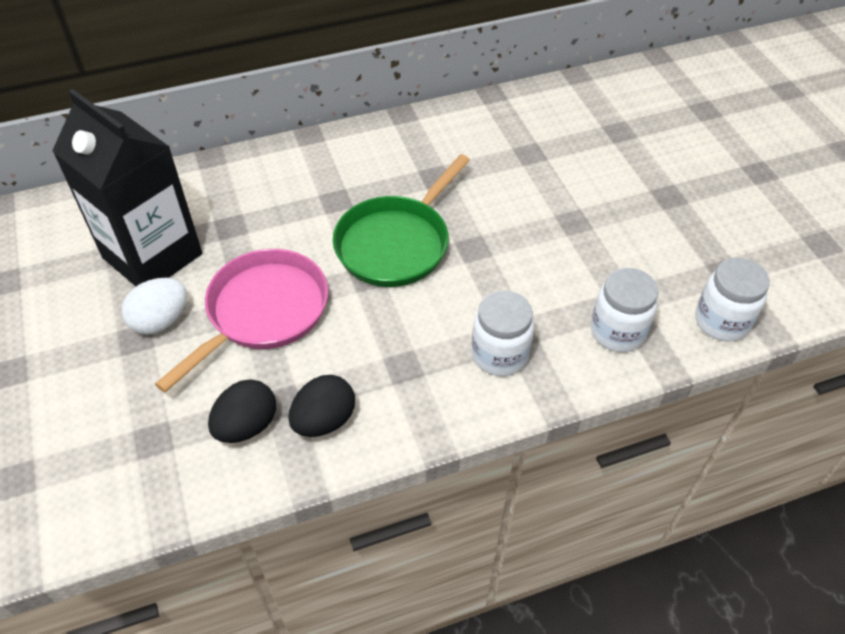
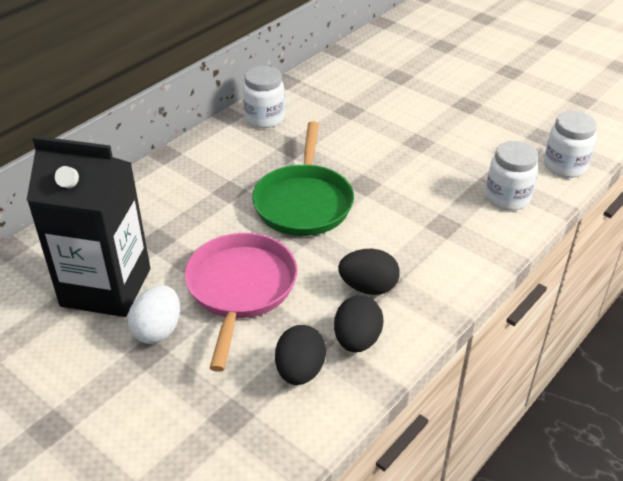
camera: 30 degrees left, 10 degrees down
white jar [472,291,534,376] -> white jar moved to [243,66,285,128]
none -> black egg [338,249,400,295]

